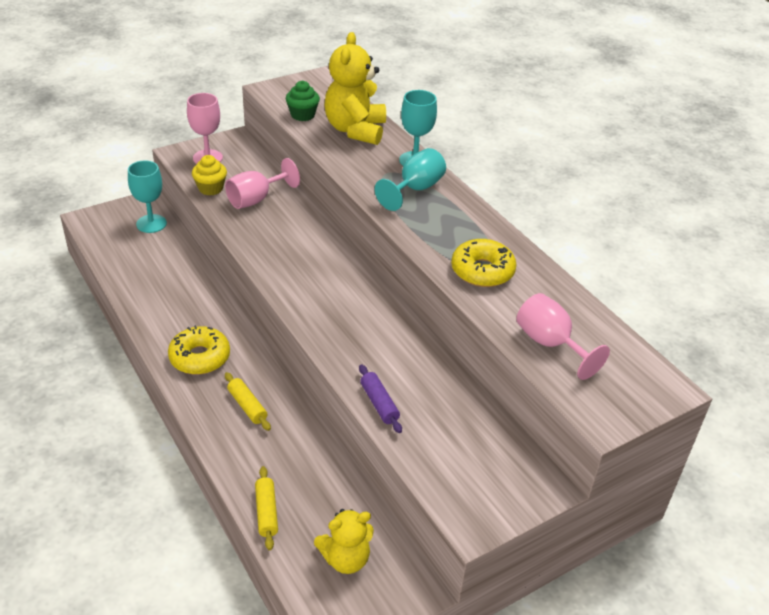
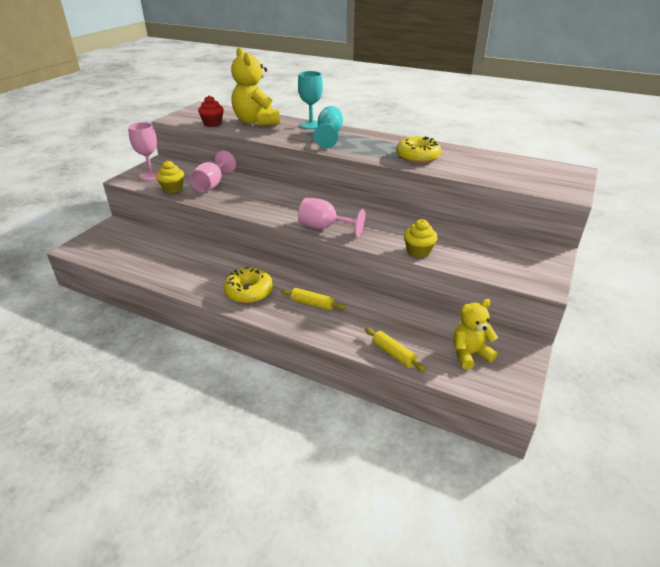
camera: 30 degrees left, 5 degrees down
turquoise goblet [128,160,167,233] -> none
green cupcake [286,81,320,121] -> red cupcake [198,96,224,127]
yellow teddy bear [314,509,374,574] -> yellow teddy bear turned 150 degrees counterclockwise [453,299,498,369]
purple rolling pin [359,364,402,433] -> yellow cupcake [404,219,438,258]
pink goblet [516,293,610,380] -> pink goblet moved to [298,198,365,237]

